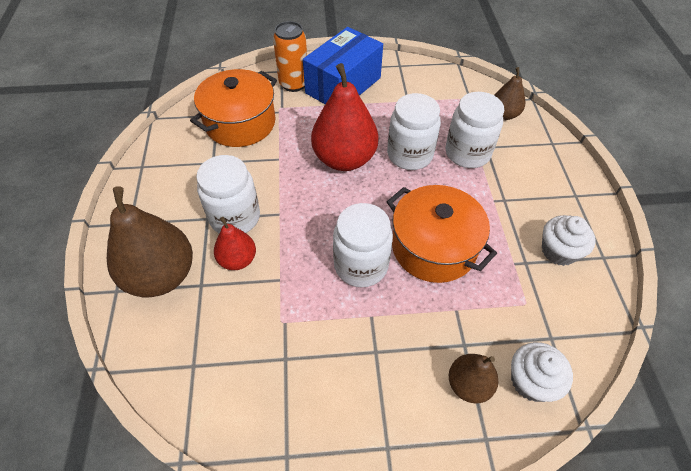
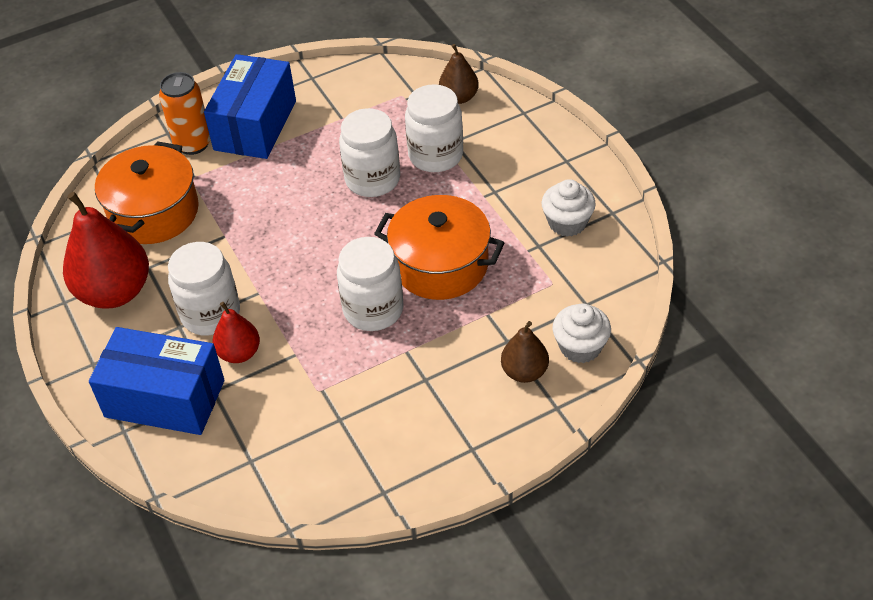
camera: 20 degrees left, 5 degrees down
brown pear [107,186,193,297] -> blue box [89,327,225,435]
red pear [311,63,378,171] -> red pear moved to [63,192,149,308]

